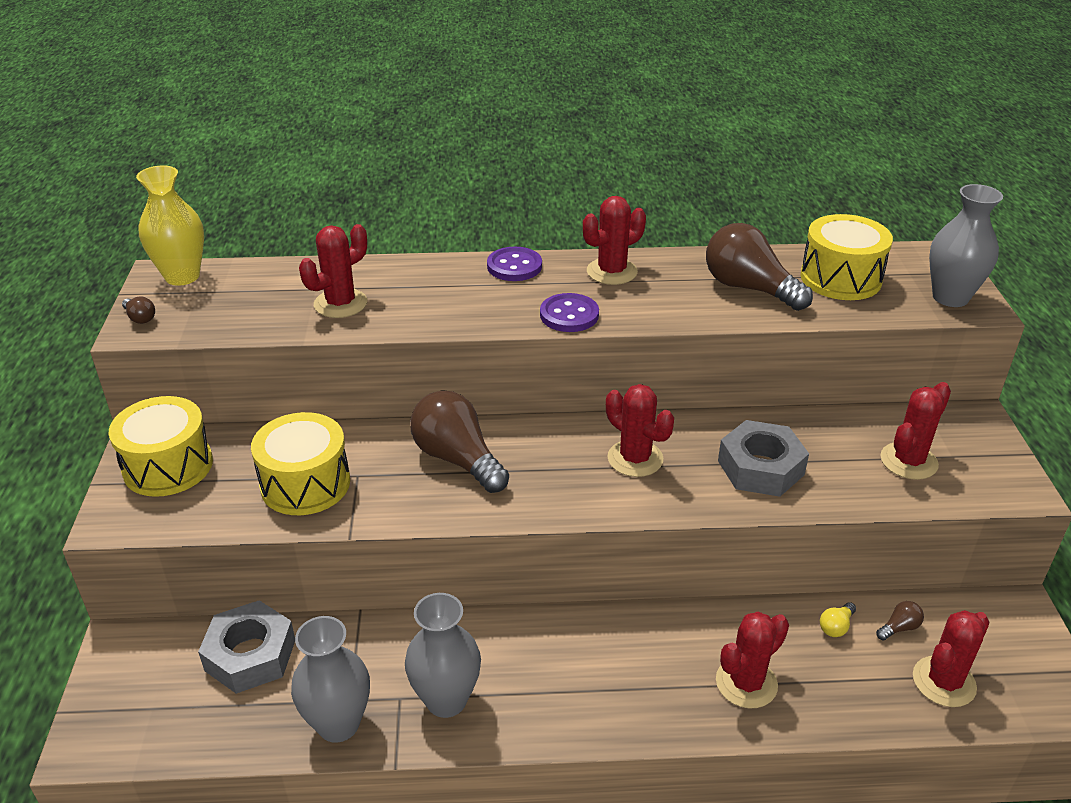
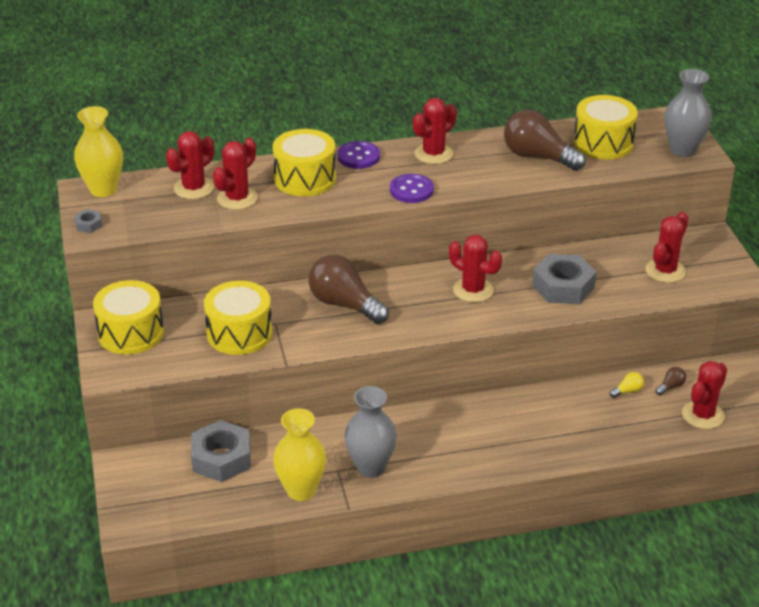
camera: 10 degrees left, 0 degrees up
brown light bulb [122,296,155,324] -> grey nut [74,209,103,233]
grey vase [291,616,370,743] -> yellow vase [273,408,327,501]
red cactus [716,612,789,708] -> red cactus moved to [166,131,214,199]
yellow light bulb [820,602,856,637] -> yellow light bulb turned 150 degrees counterclockwise [610,372,644,398]
none -> yellow drum [273,129,336,196]

